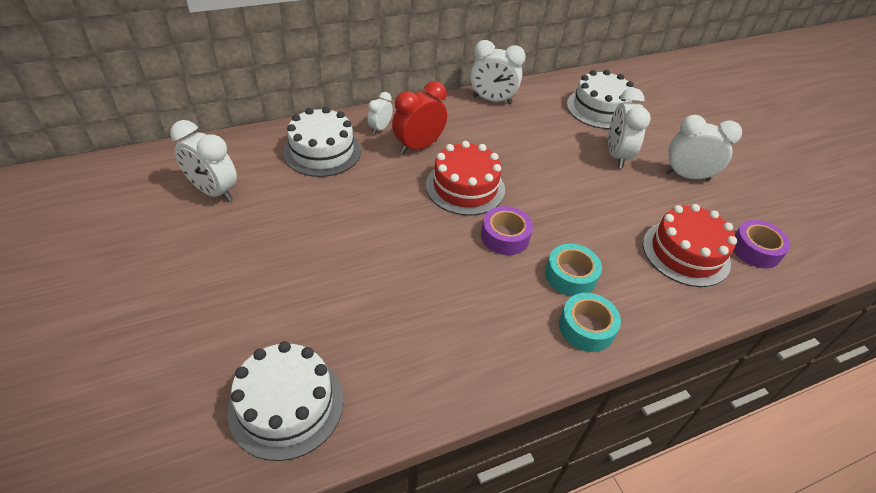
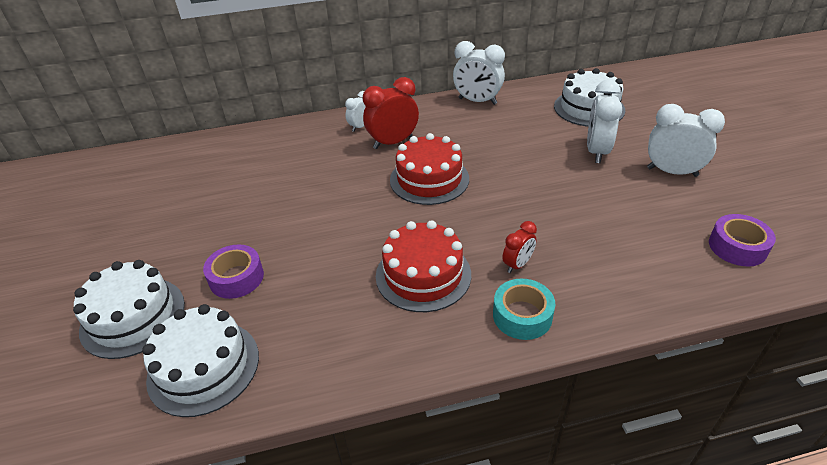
camera: 15 degrees right, 5 degrees down
white clock [170,120,237,202] -> none
white cake [283,107,361,177] -> white cake moved to [73,260,185,359]
purple tape [481,206,533,255] -> purple tape moved to [203,244,264,299]
turquoise tape [545,244,602,296] -> red clock [502,221,537,273]
red cake [643,204,737,287] -> red cake moved to [376,220,471,312]

